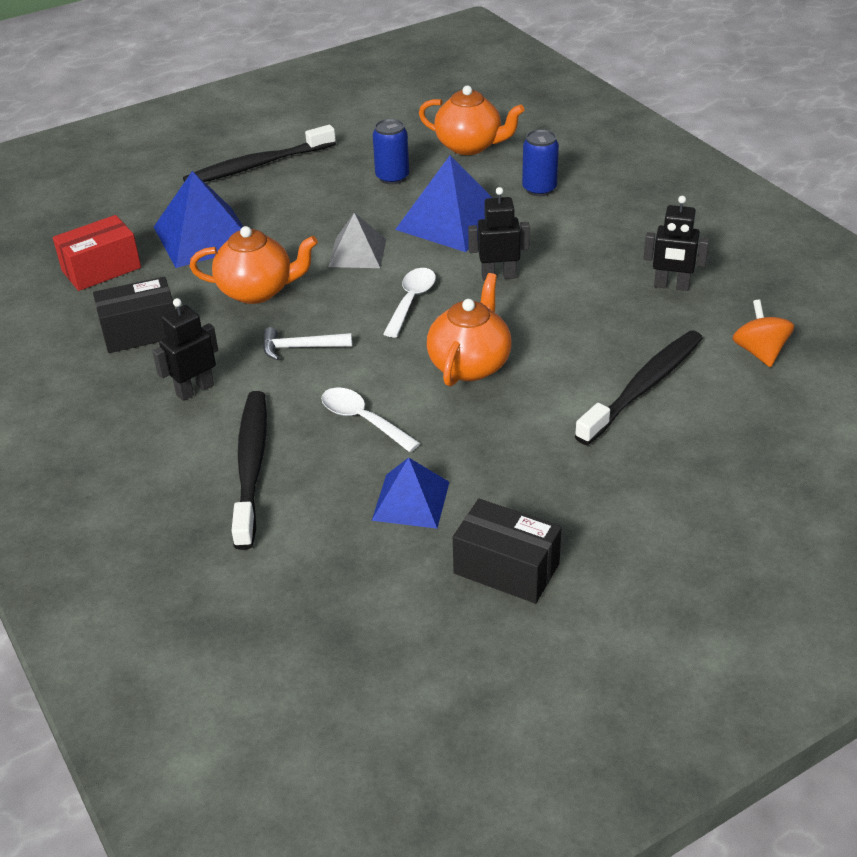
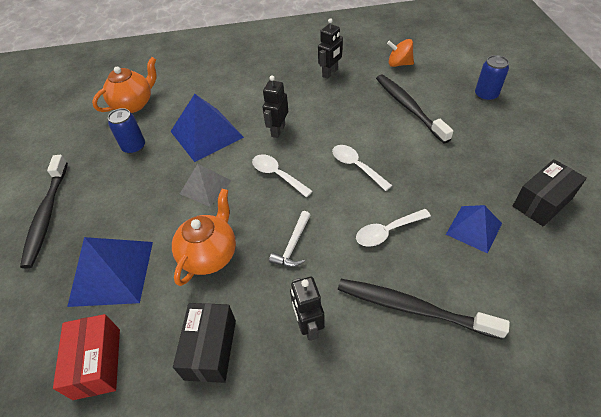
camera: 65 degrees left, 10 degrees up
orange teapot [427,273,512,387] -> white spoon [332,145,392,191]
blue can [522,129,559,196] -> blue can moved to [475,55,509,101]

